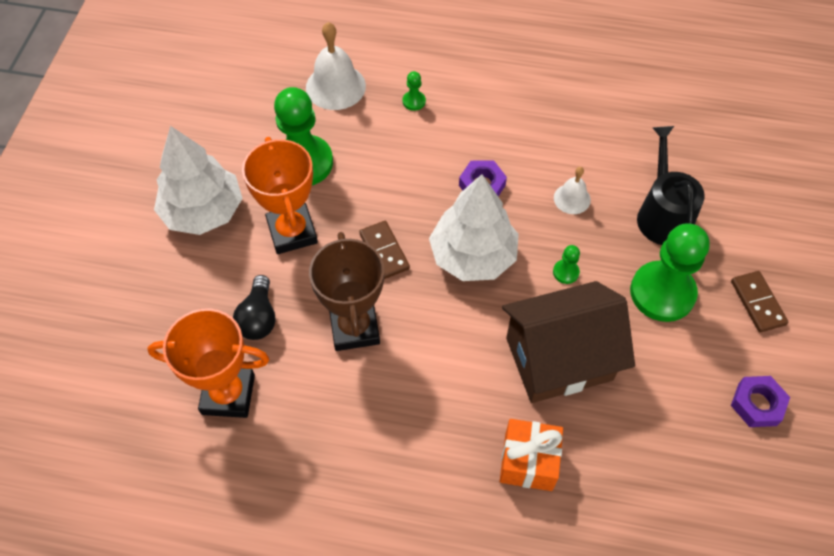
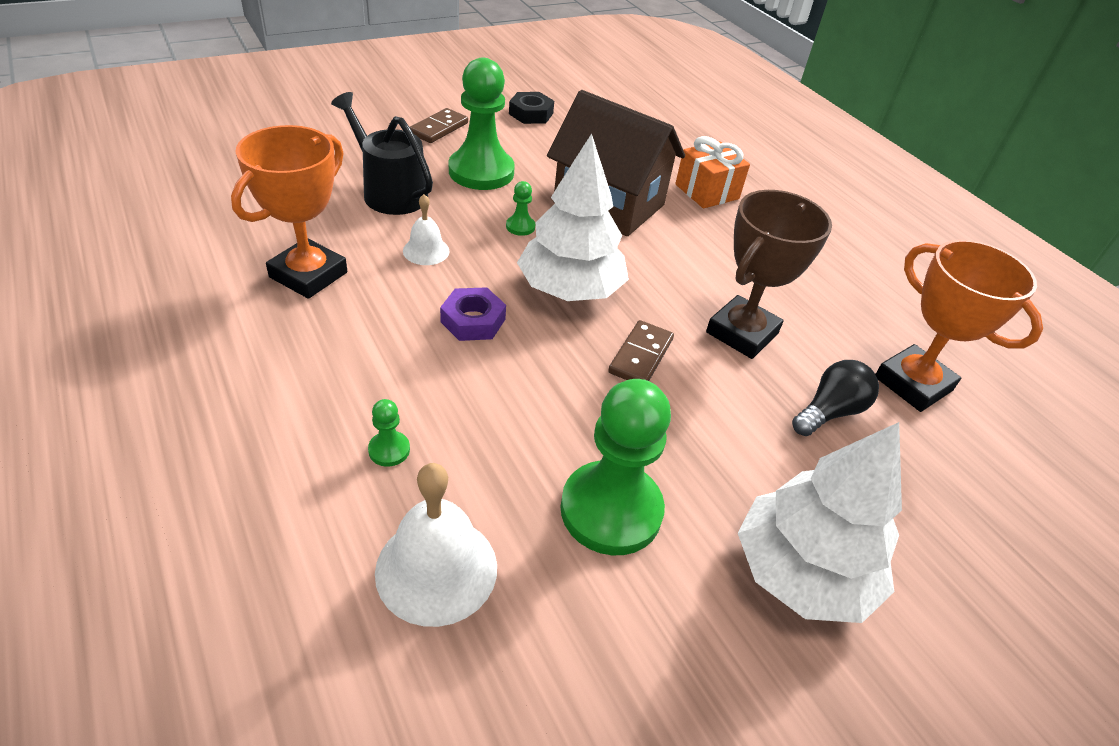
camera: 135 degrees left, 15 degrees down
orange trophy [242,137,318,254] -> orange trophy moved to [231,125,347,299]
black watering can [637,126,705,245] -> black watering can turned 90 degrees clockwise [331,92,433,215]
purple nut [731,376,790,427] -> black nut [509,92,554,124]

